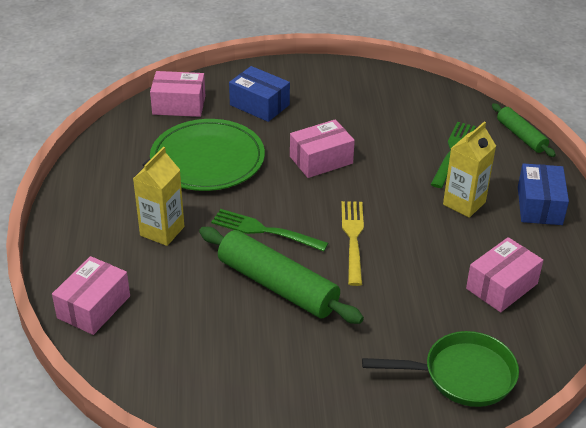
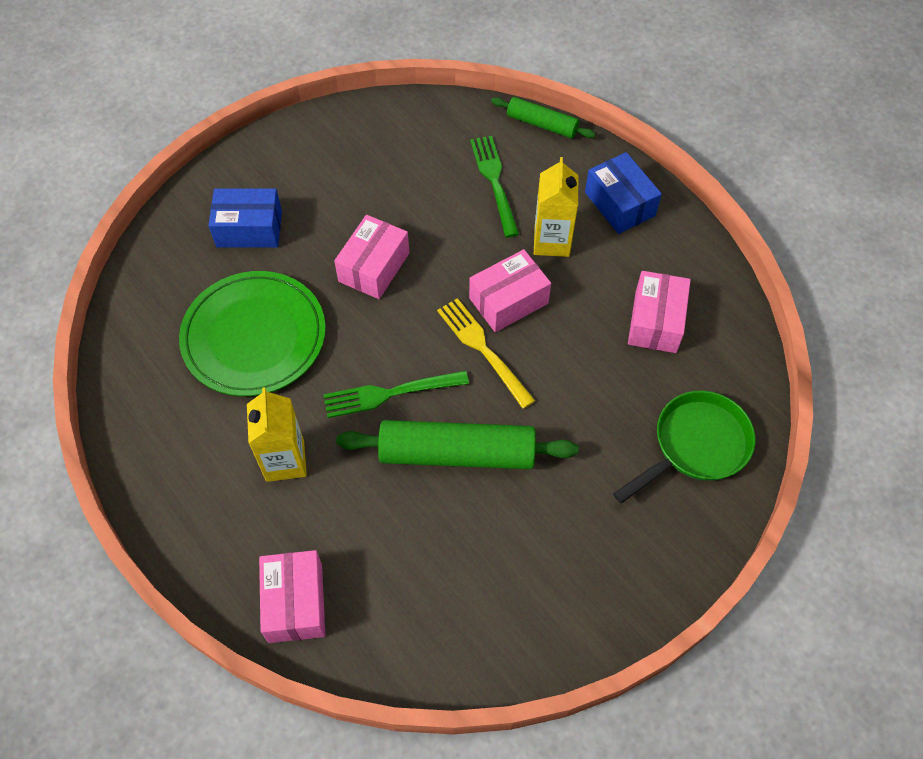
camera: 35 degrees left, 20 degrees up
pink box [150,71,205,117] -> pink box moved to [469,249,551,332]

